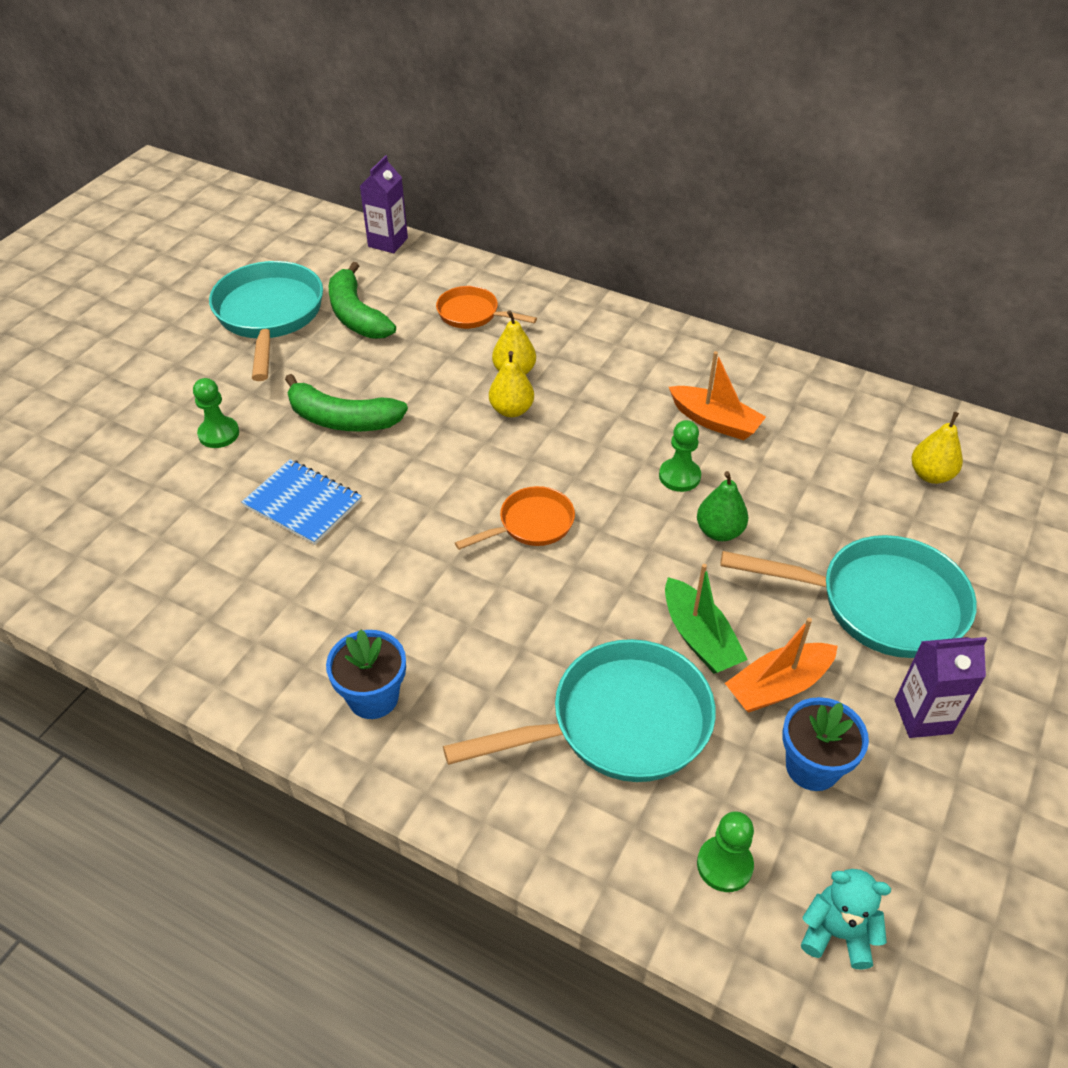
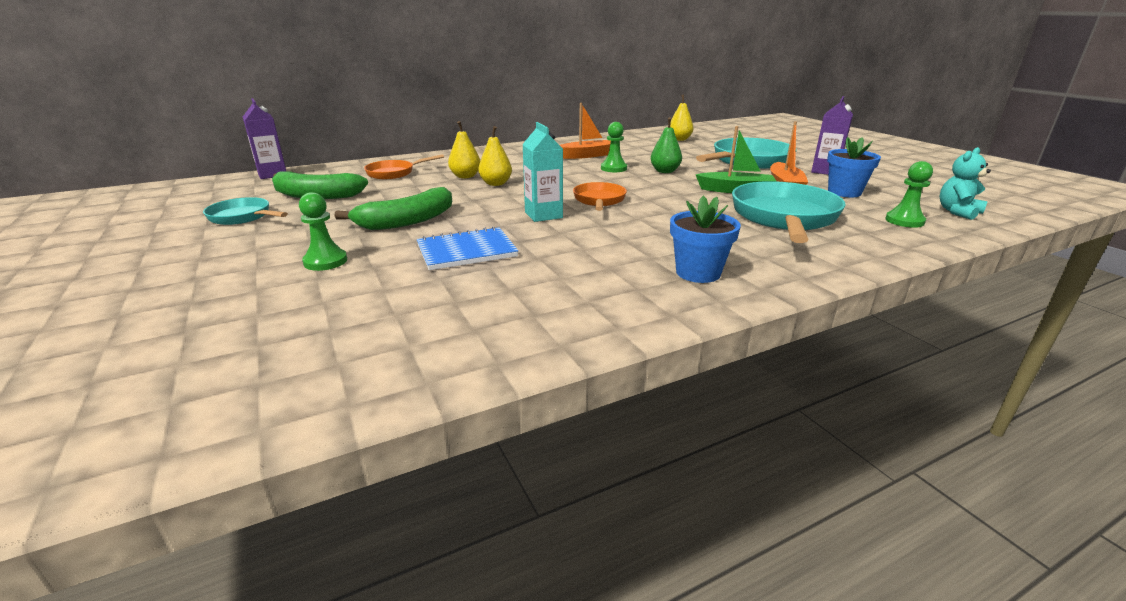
camera: 55 degrees left, 20 degrees down
turquoise pan [209,261,323,381] -> turquoise pan [203,197,288,225], size x0.55
none -> turquoise carton [522,122,563,222]

